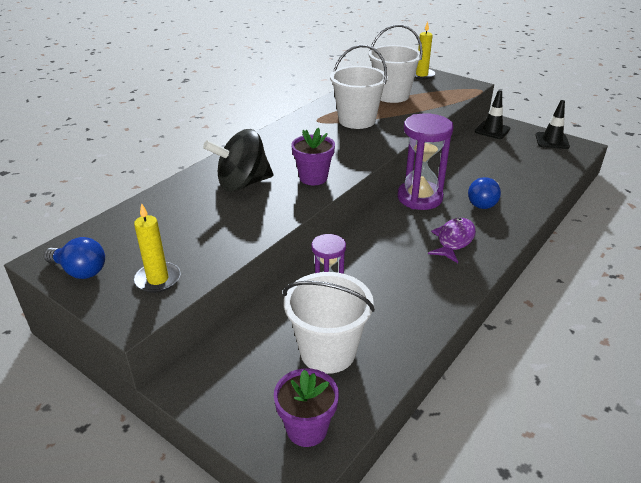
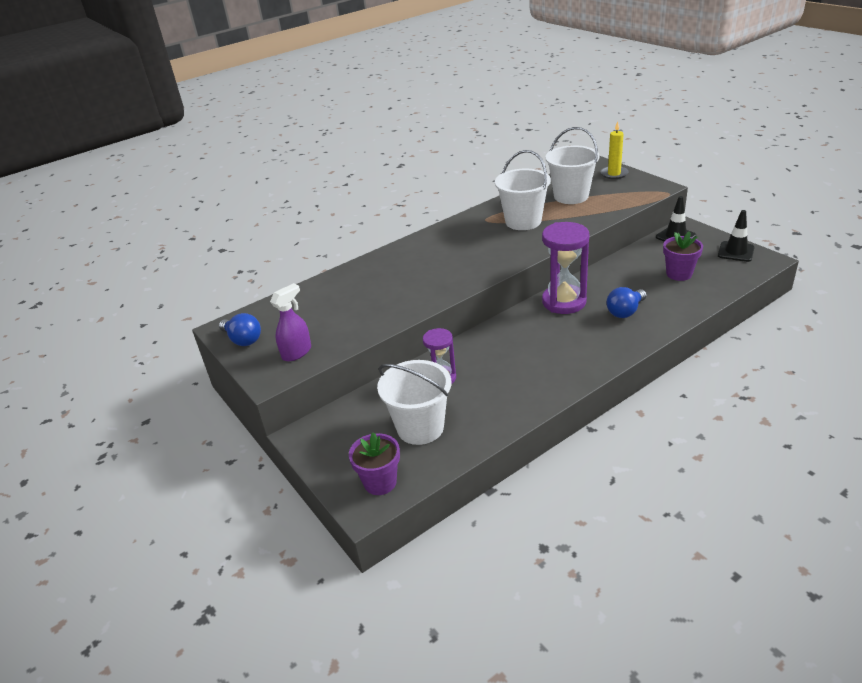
camera: 20 degrees right, 0 degrees up
yellow candle [134,203,181,293] -> purple spray bottle [270,283,311,361]
black spinning top [203,129,273,191] -> none
purple flower pot [291,128,335,185] -> purple flower pot moved to [663,231,703,281]
purple fish [428,218,476,263] -> none

